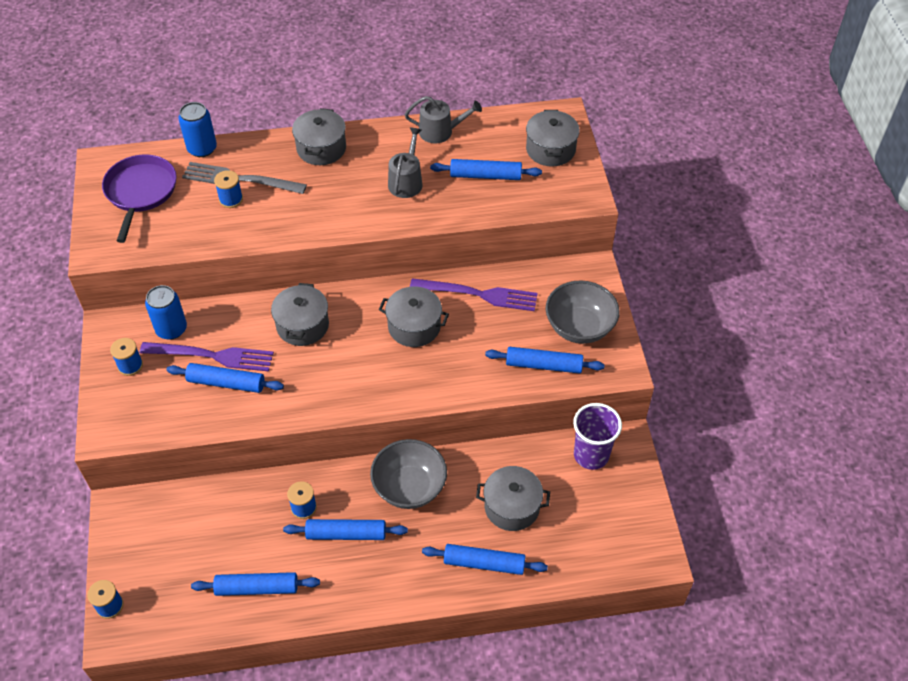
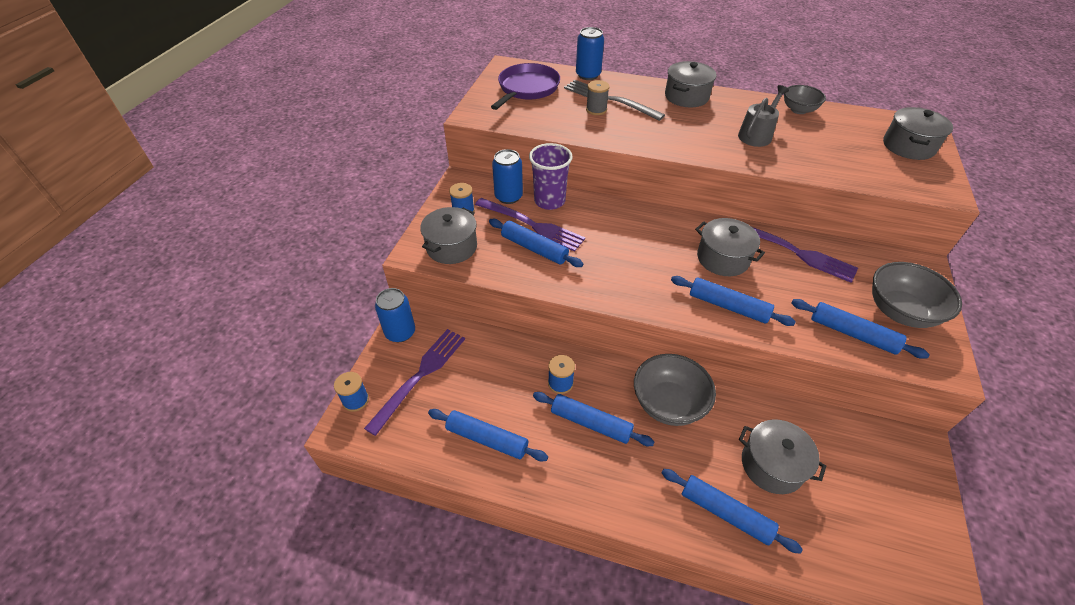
camera: 25 degrees right, 5 degrees down
blue spool [214,170,243,208] -> grey spool [586,80,610,115]
grey pot [271,283,329,346] -> grey pot moved to [420,207,477,264]
grey watering can [405,96,482,144] -> grey bowl [784,85,826,114]
blue rolling pin [430,159,542,180] -> blue rolling pin moved to [671,276,796,326]
purple cup [573,403,622,470] -> purple cup moved to [529,143,573,210]
none -> purple fork [364,329,465,436]
none -> blue can [375,288,415,342]

